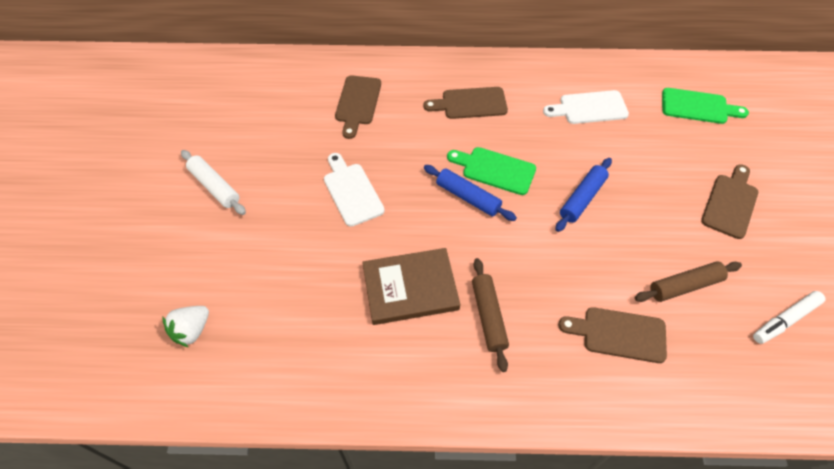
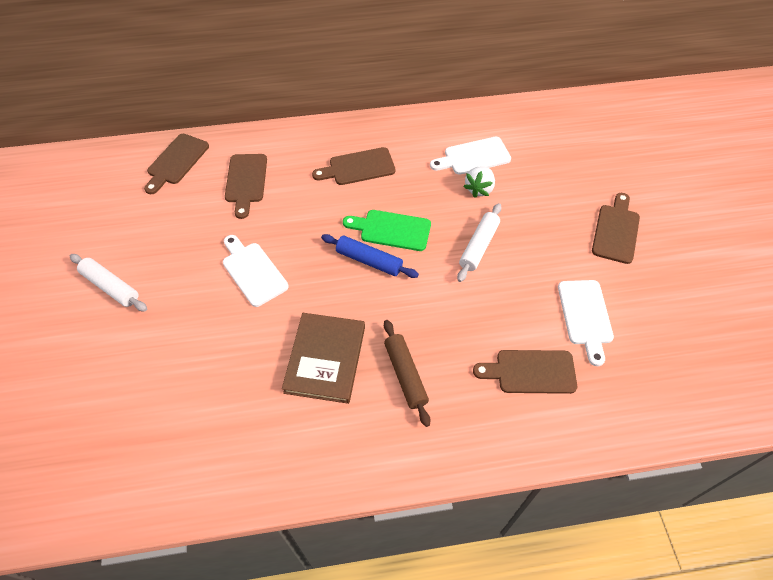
camera: 10 degrees left, 0 degrees up
white strawberry [163,306,209,347] -> white strawberry moved to [463,166,495,198]
brown book [362,248,460,325] -> brown book turned 60 degrees counterclockwise [282,313,365,404]
blue rolling pin [555,158,612,232] -> white rolling pin [457,203,502,282]
brown rolling pin [635,261,742,302] -> white cutting board [558,280,614,366]
green cutting board [662,88,749,124] -> none
white marker [753,291,825,344] -> none
none -> brown cutting board [144,134,209,194]

